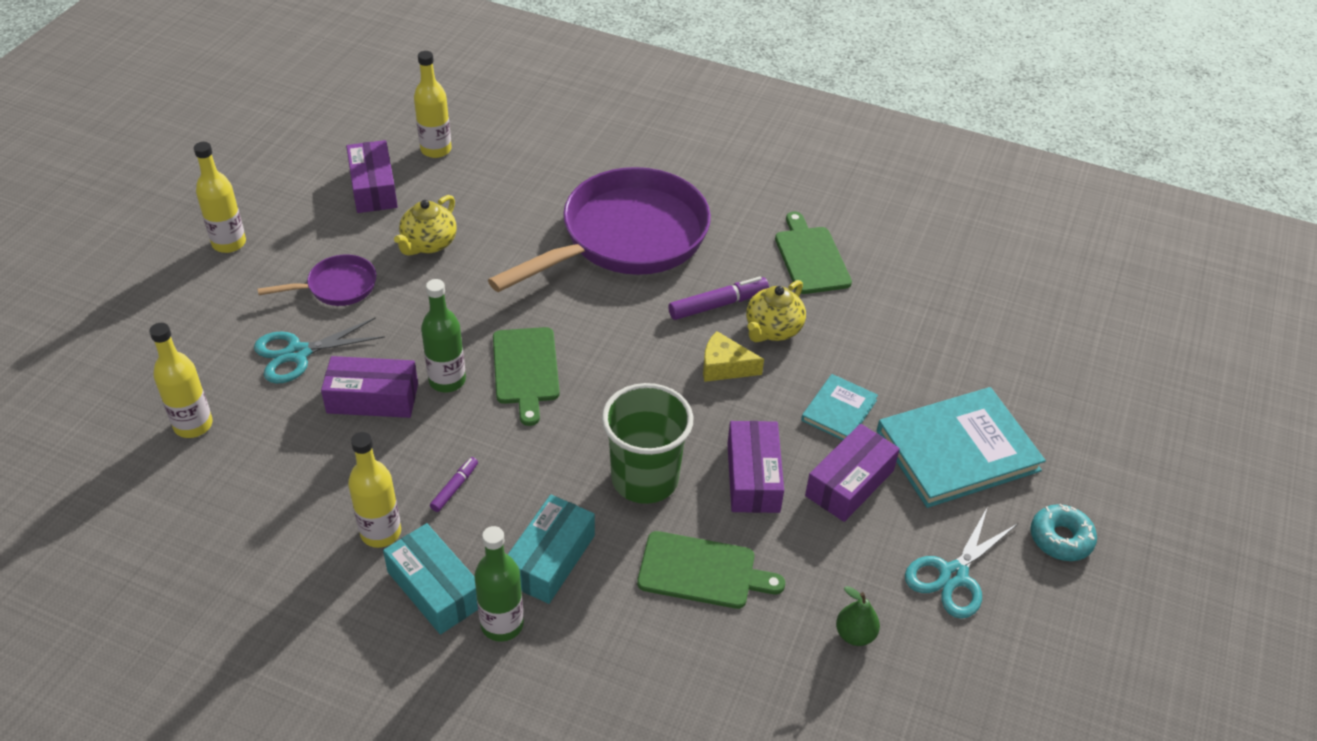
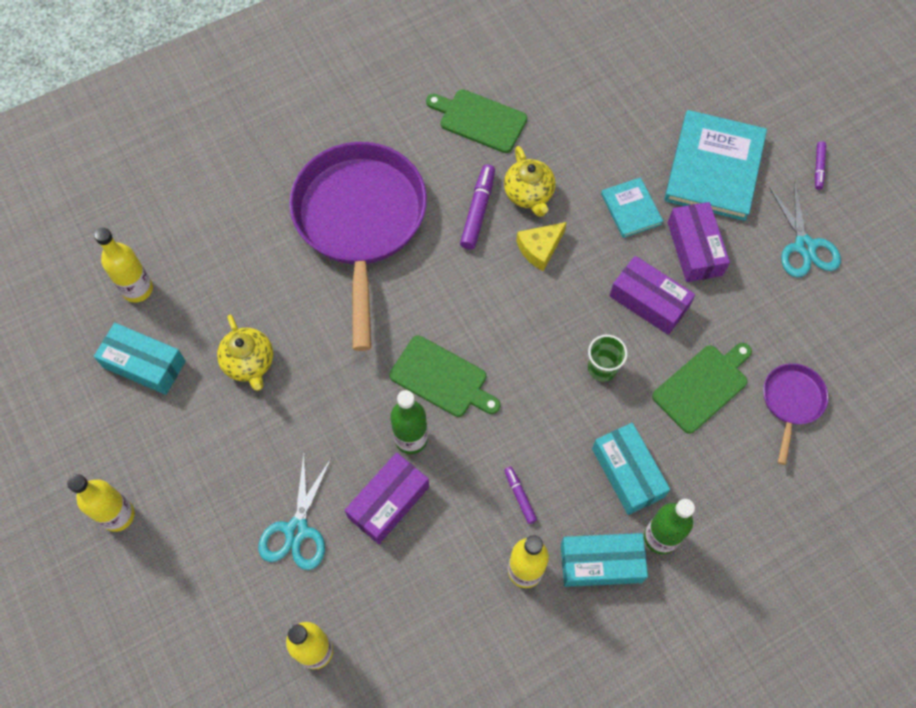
camera: 50 degrees left, 20 degrees up
purple pan [258,254,376,306] -> purple pan moved to [763,363,829,465]
purple box [346,140,398,213] -> turquoise box [94,323,186,395]
green cup [602,383,693,504] -> green cup [588,335,628,382], size x0.53
green pear [836,586,880,646] -> none
turquoise donut [1031,504,1097,561] -> purple marker [815,141,826,190]

